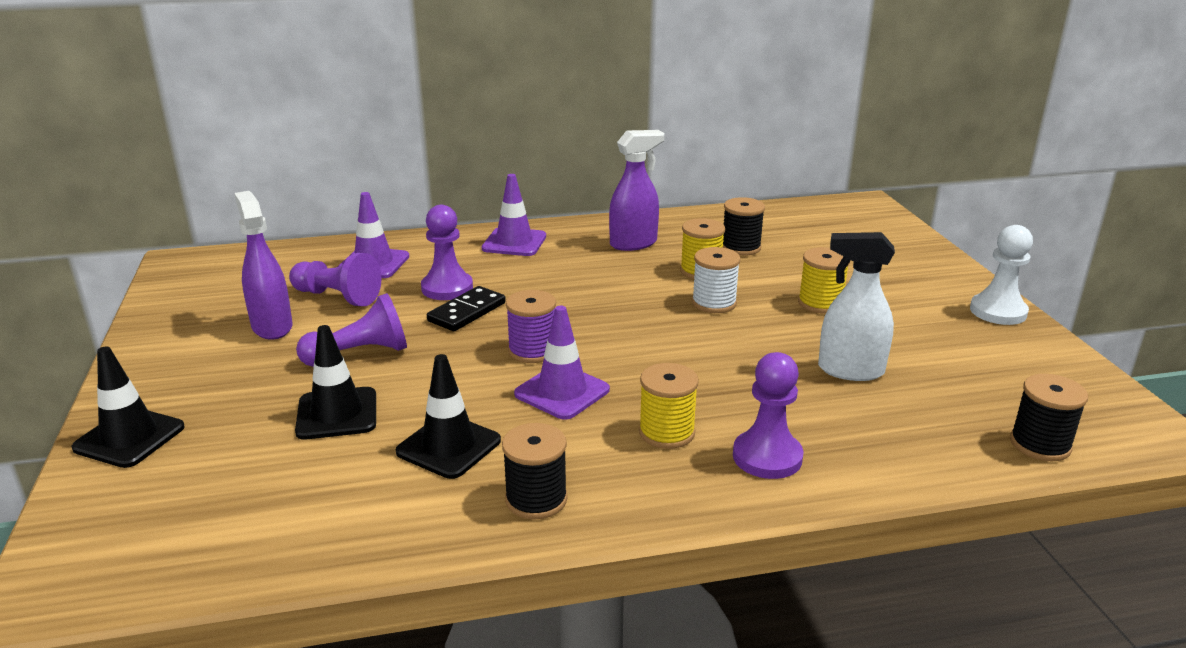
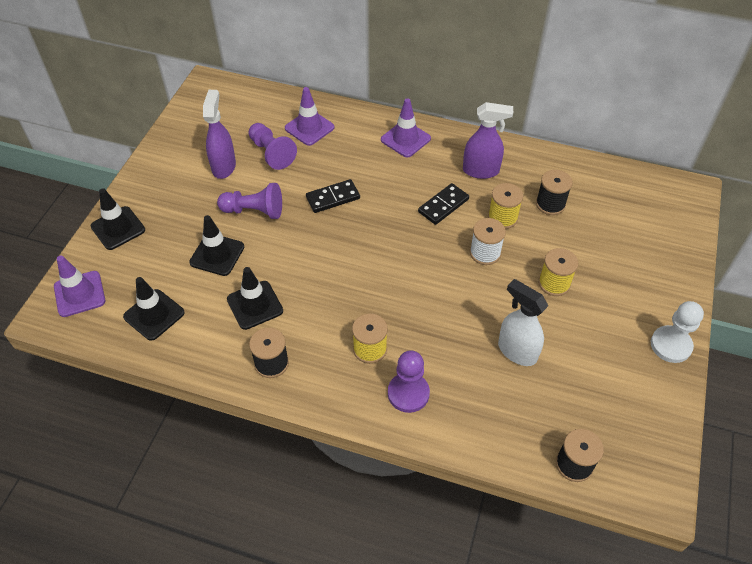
camera: 30 degrees right, 25 degrees up
purple pawn [421,205,473,300] -> none
purple spool [506,290,556,363] -> none
purple traffic cone [514,306,610,420] -> purple traffic cone moved to [54,256,105,317]
none -> black traffic cone [123,277,185,341]
none -> black domino [418,183,469,225]

